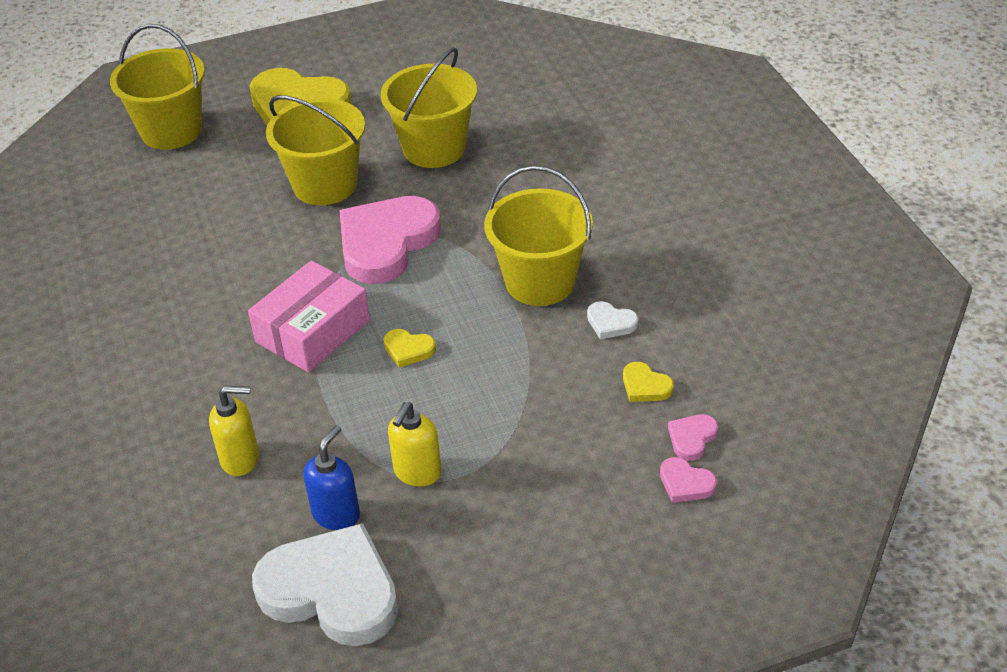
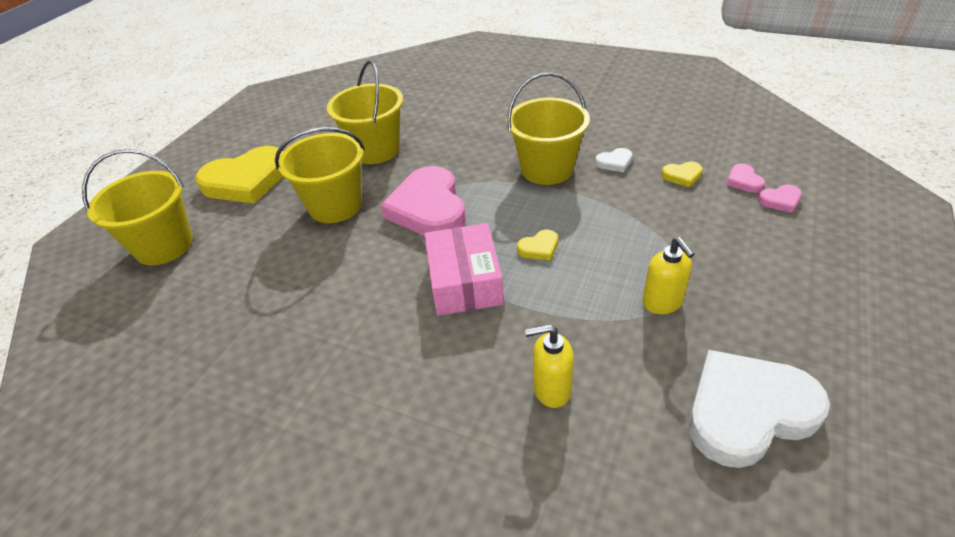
camera: 45 degrees left, 0 degrees up
yellow soap dispenser [209,386,259,476] -> yellow soap dispenser turned 135 degrees counterclockwise [525,324,574,408]
blue soap dispenser [303,425,360,530] -> none

